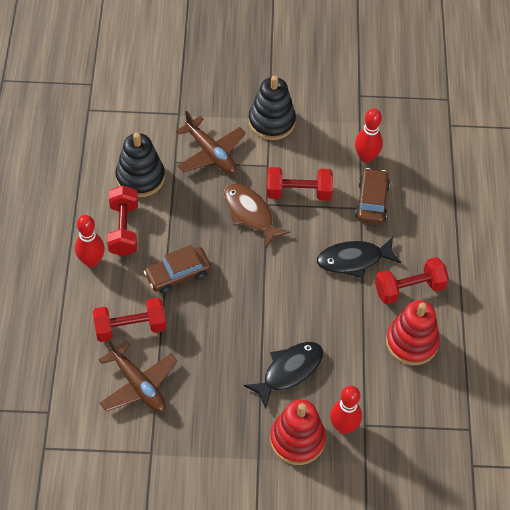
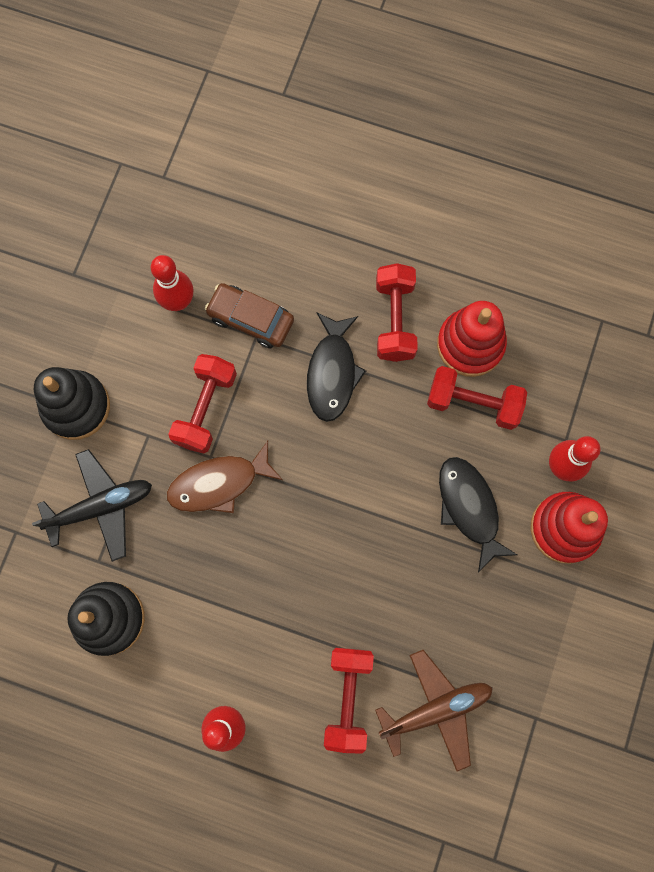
camera: 70 degrees left, 20 degrees up
red dumbbell [107,186,138,256] -> red dumbbell moved to [427,366,527,430]
brown car [144,245,211,294] -> none
brown plane [176,111,246,174] -> black plane [32,449,152,562]

